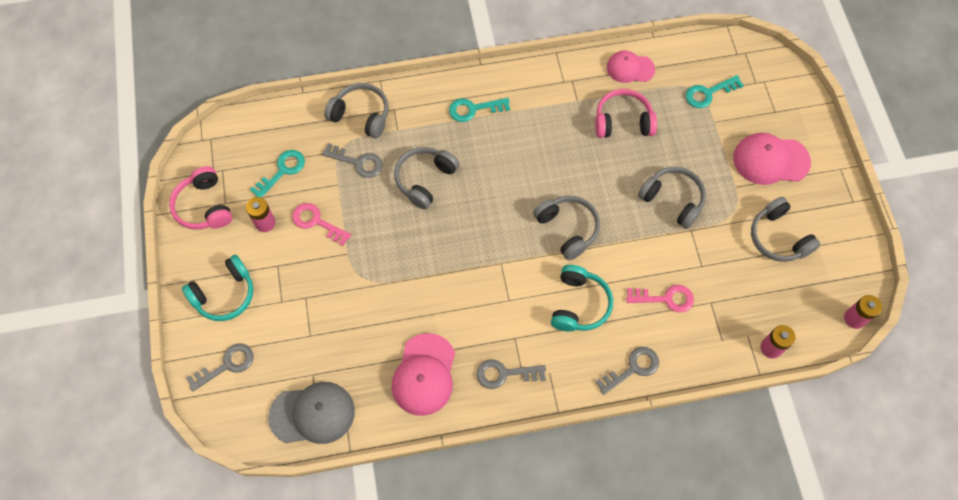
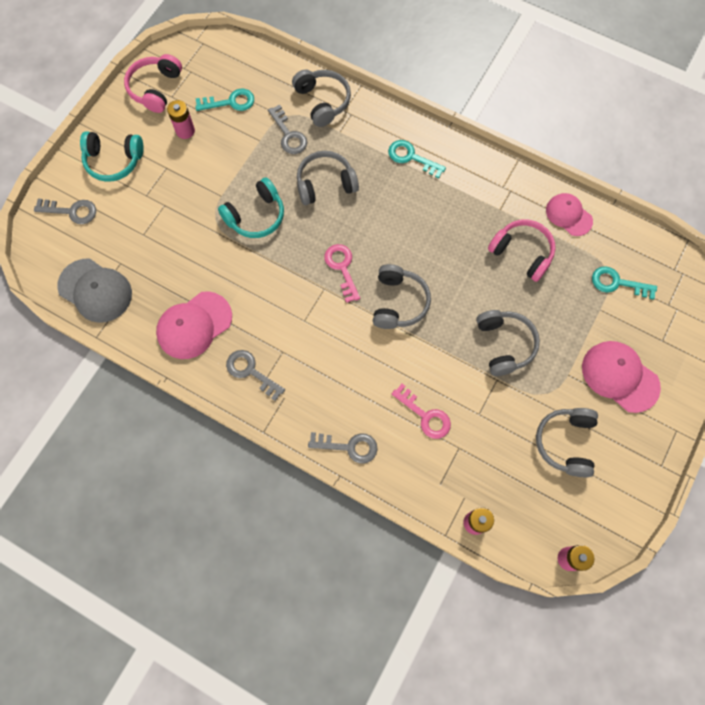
camera: 40 degrees right, 5 degrees up
pink key [292,203,351,246] -> pink key moved to [324,244,360,303]
turquoise headphones [551,265,613,331] -> turquoise headphones moved to [218,177,284,238]

